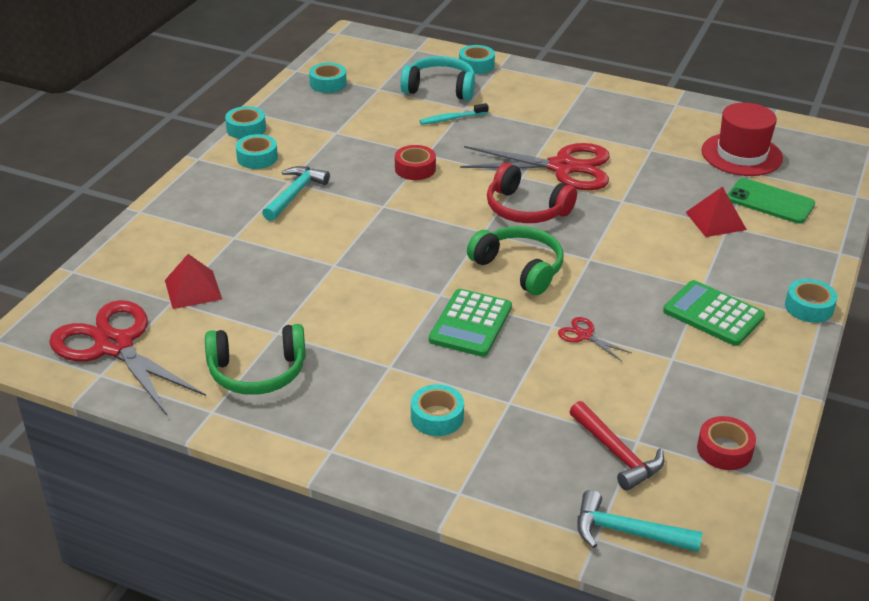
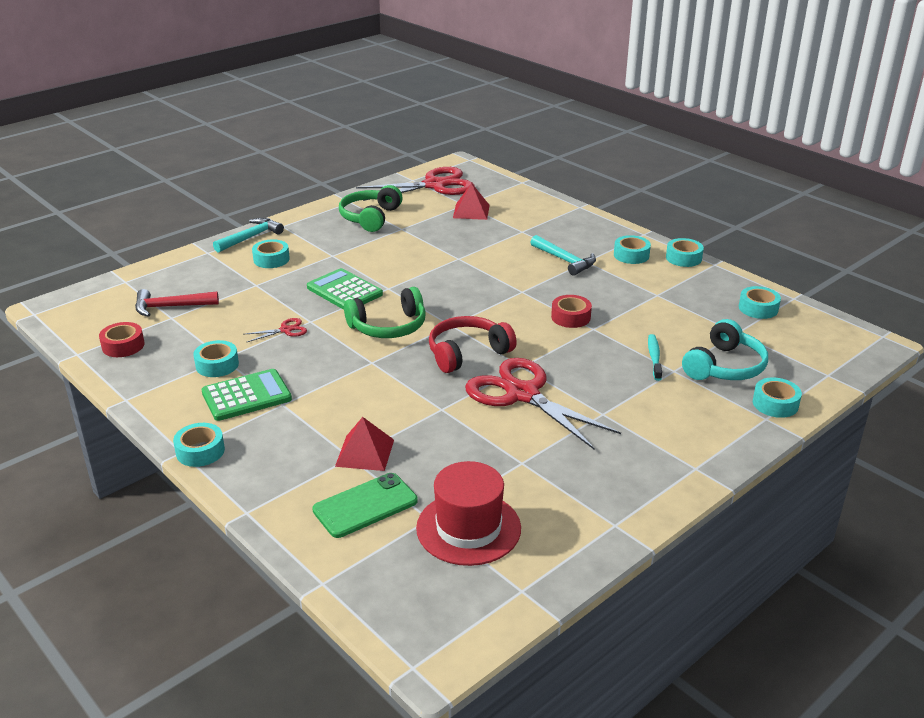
camera: 115 degrees right, 5 degrees down
red scissors [460,143,610,190] -> red scissors turned 105 degrees clockwise [465,358,621,449]
turquoise hammer [577,490,702,552] -> turquoise hammer moved to [213,218,284,253]
none -> turquoise tape [193,340,239,377]

